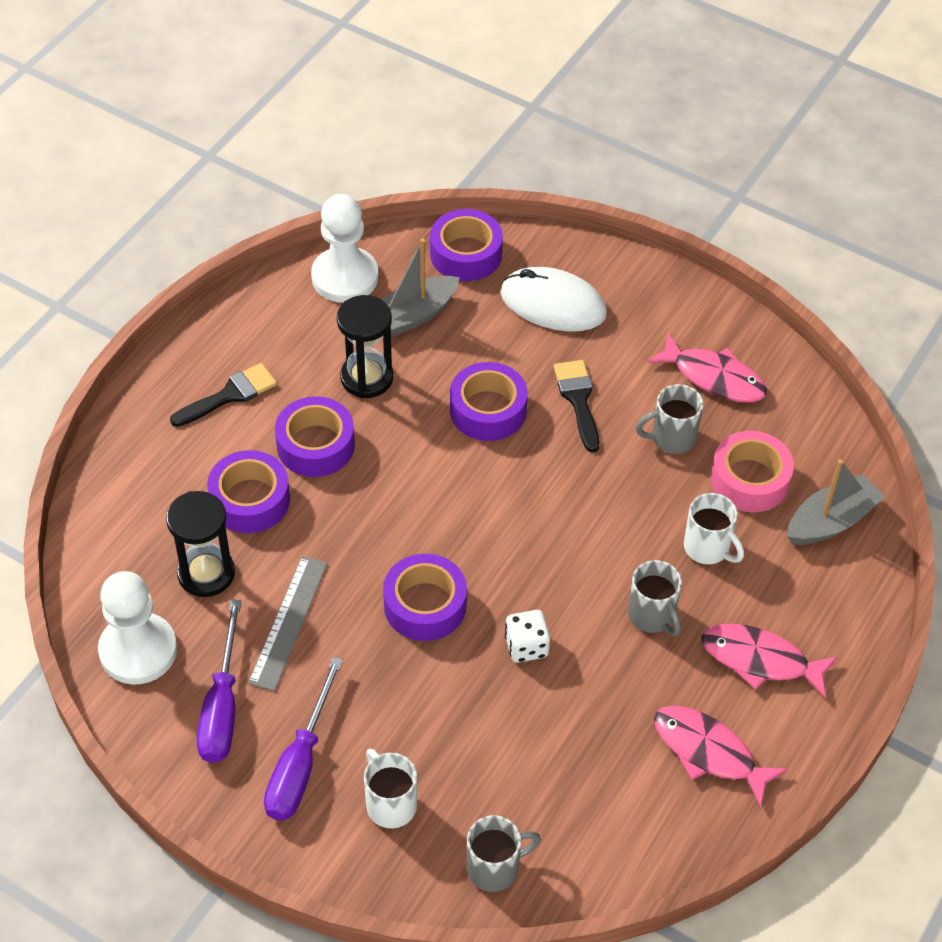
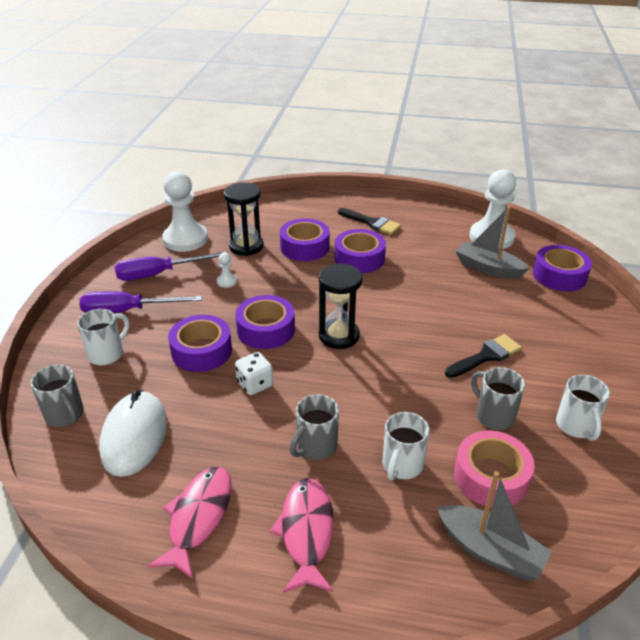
camera: 70 degrees right, 15 degrees down
grey ruler [248,556,328,691] -> white pawn [217,253,237,288]
black hourglass [337,295,394,398] -> black hourglass moved to [319,264,363,349]
purple tape [450,362,528,441] -> purple tape moved to [168,315,232,372]
white mouse [500,267,607,332] -> white mouse moved to [99,390,167,477]
pink fish [647,333,767,402] -> white mug [556,375,610,441]

